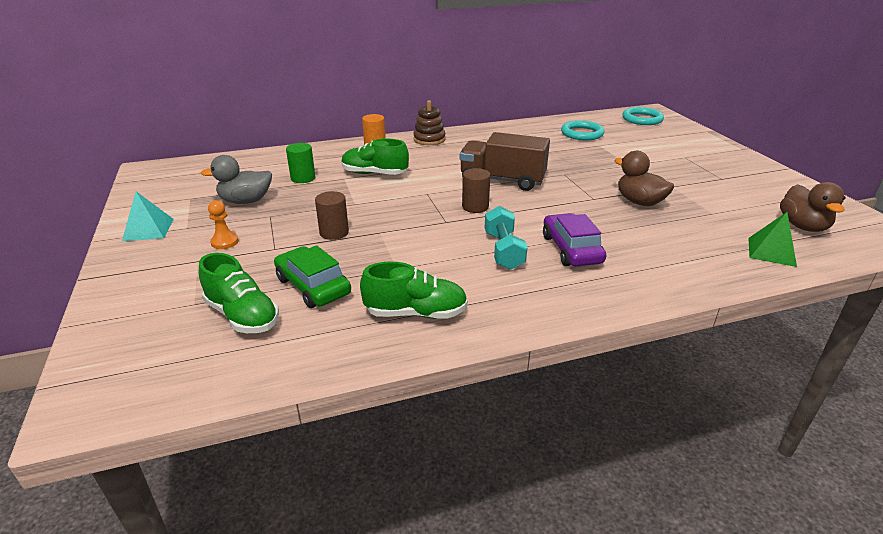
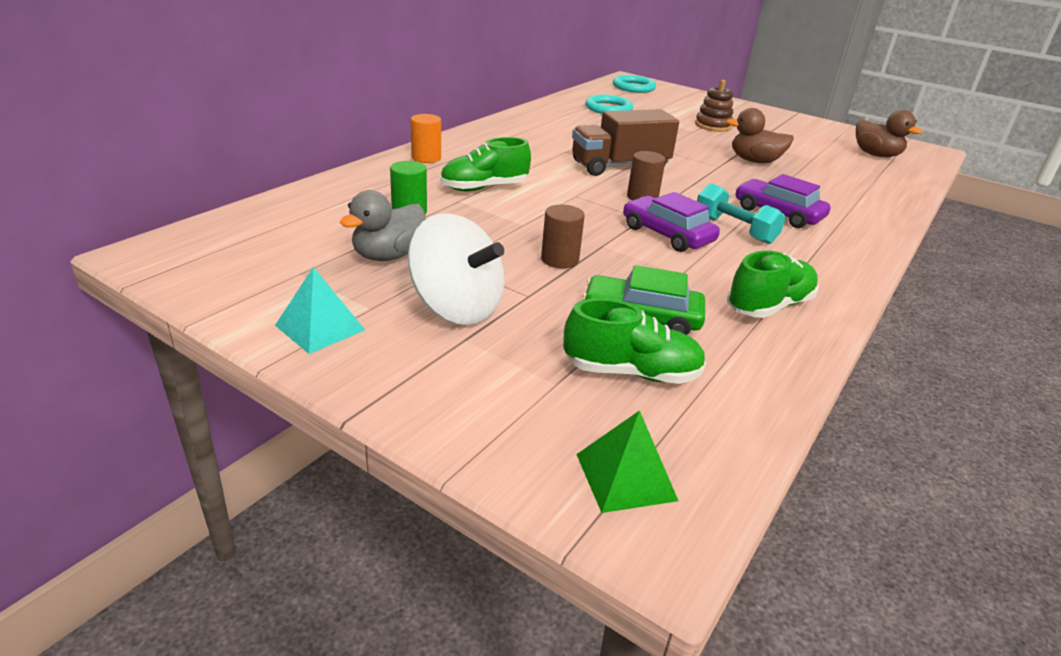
camera: 40 degrees left, 0 degrees up
orange pawn [208,200,239,249] -> white spinning top [408,213,505,325]
brown stacking toy [413,100,446,145] -> brown stacking toy moved to [695,80,733,132]
green pyramid [748,212,797,267] -> green pyramid moved to [576,410,678,513]
none -> purple car [623,192,720,252]

